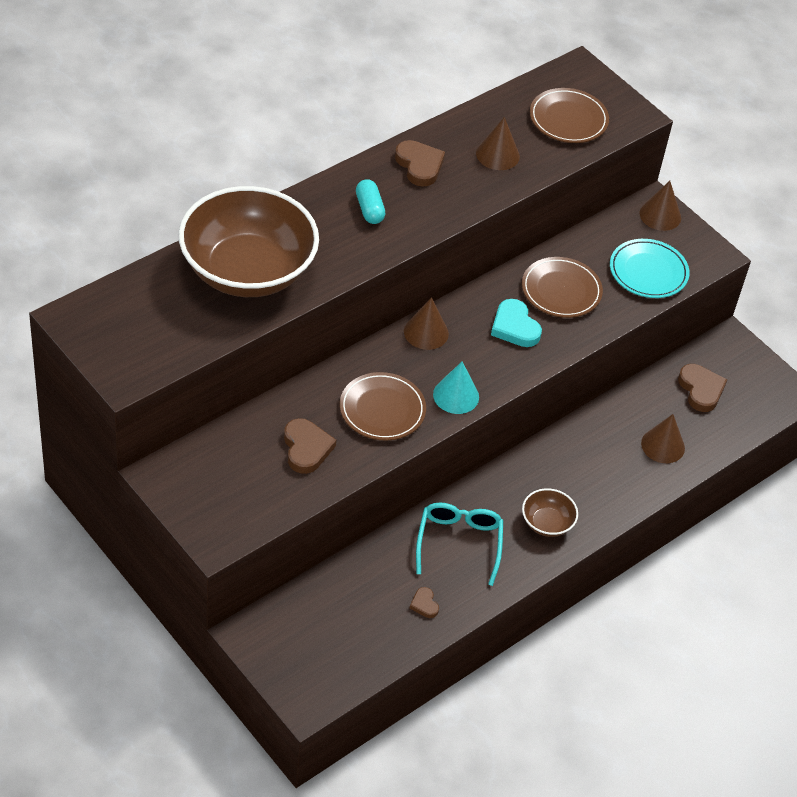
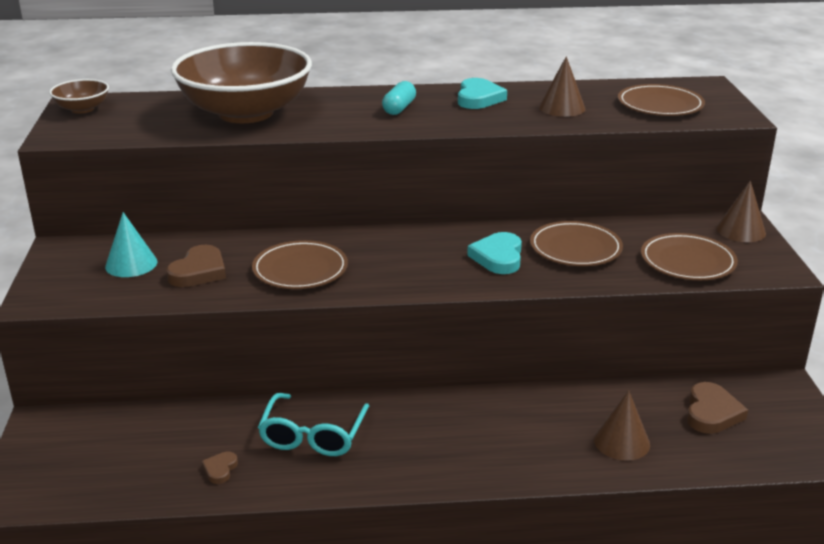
camera: 40 degrees right, 20 degrees down
brown heart [395,140,445,187] -> turquoise heart [458,78,507,109]
brown cone [404,297,449,350] -> none
turquoise glasses [416,503,503,586] -> turquoise glasses turned 150 degrees clockwise [258,393,369,456]
turquoise cone [433,362,479,414] -> turquoise cone moved to [105,212,157,277]
brown bowl [522,488,578,537] -> brown bowl moved to [49,79,109,113]
turquoise plate [610,239,689,298] -> brown plate [641,233,738,280]

